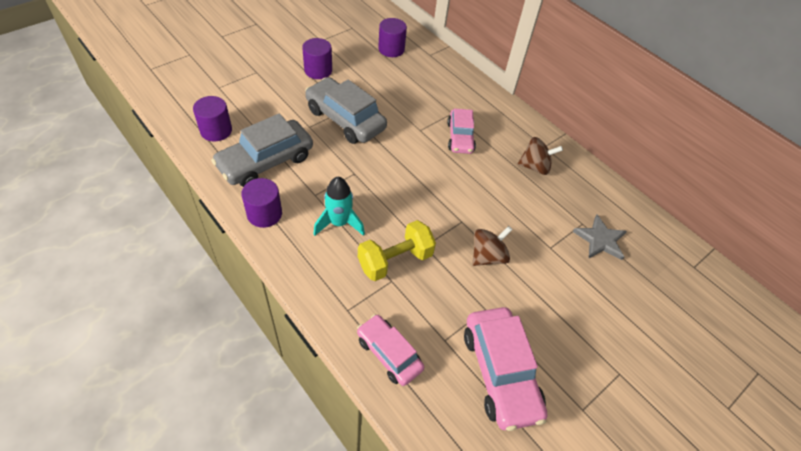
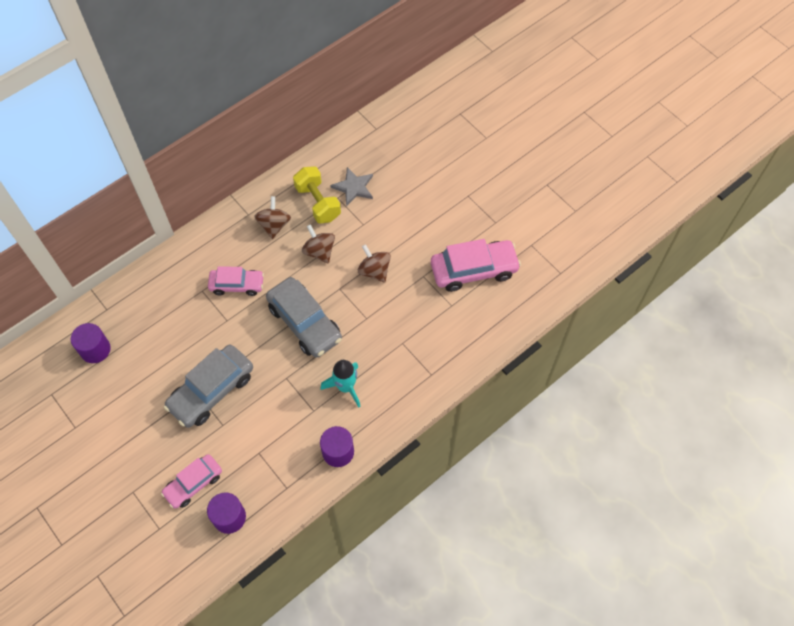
camera: 85 degrees left, 10 degrees up
grey car [211,114,313,187] -> grey car moved to [266,277,342,357]
purple cylinder [302,38,332,79] -> none
pink car [357,314,424,386] -> pink car moved to [161,454,222,509]
yellow dumbbell [358,220,436,281] -> yellow dumbbell moved to [293,166,341,224]
none -> brown spinning top [302,224,335,264]

